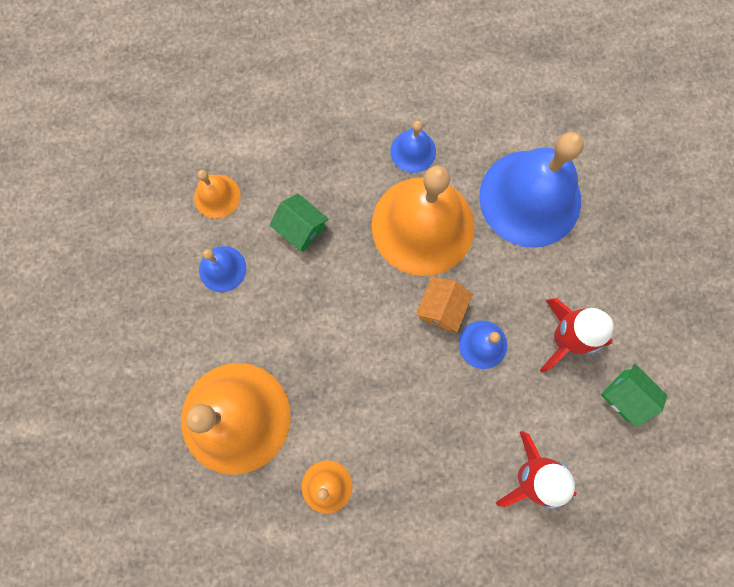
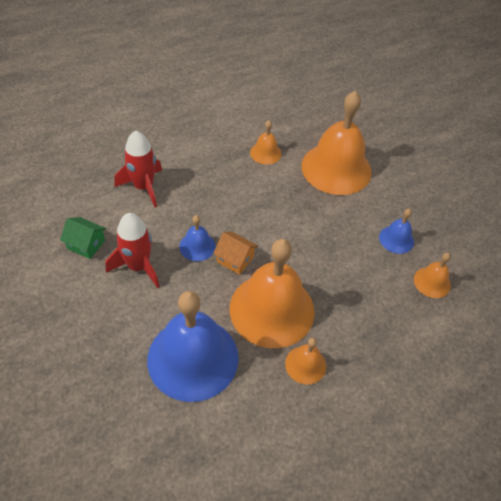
camera: 155 degrees right, 25 degrees down
green house [269,194,329,252] -> none
blue bell [391,121,436,173] -> orange bell [285,338,326,385]
orange house [416,277,473,332] -> orange house turned 60 degrees counterclockwise [213,232,258,275]

